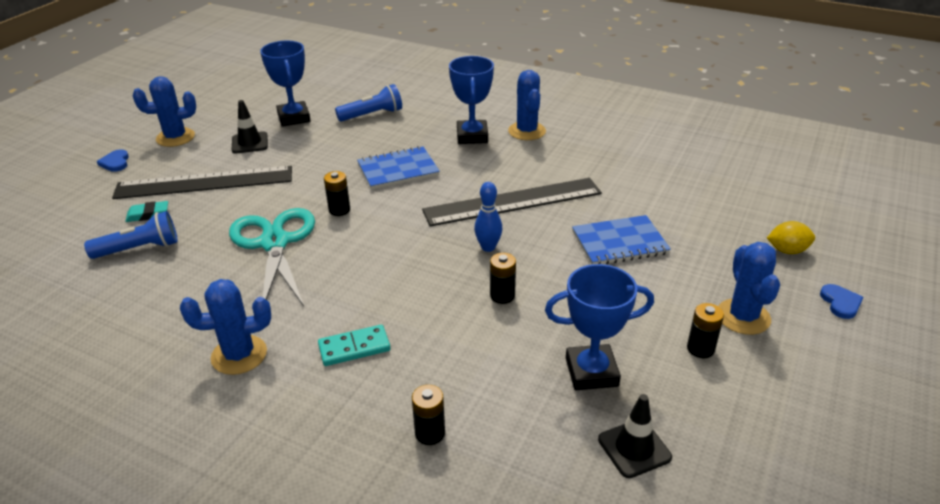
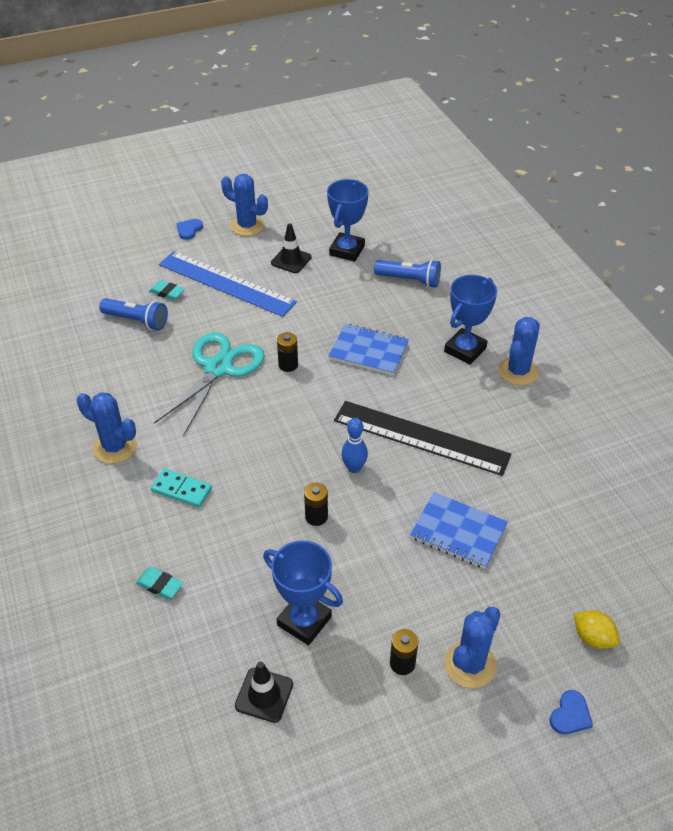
camera: 40 degrees right, 10 degrees up
black ruler [112,166,292,199] -> blue ruler [159,251,297,317]
black battery [412,385,445,445] -> turquoise eraser [136,567,183,599]

